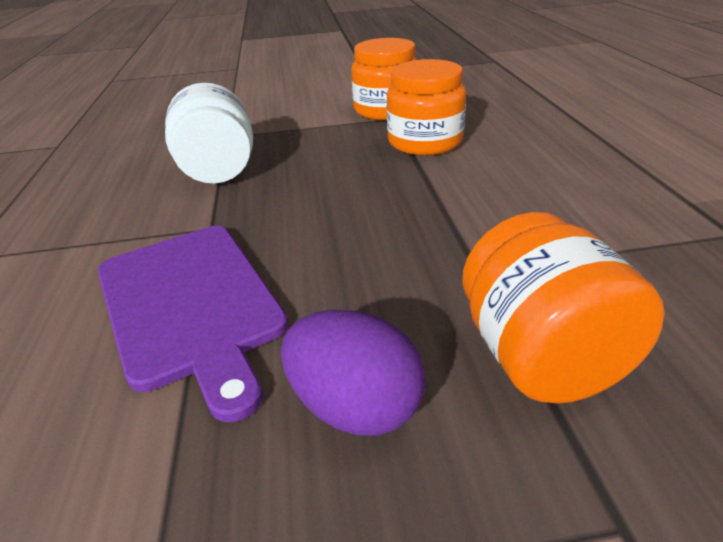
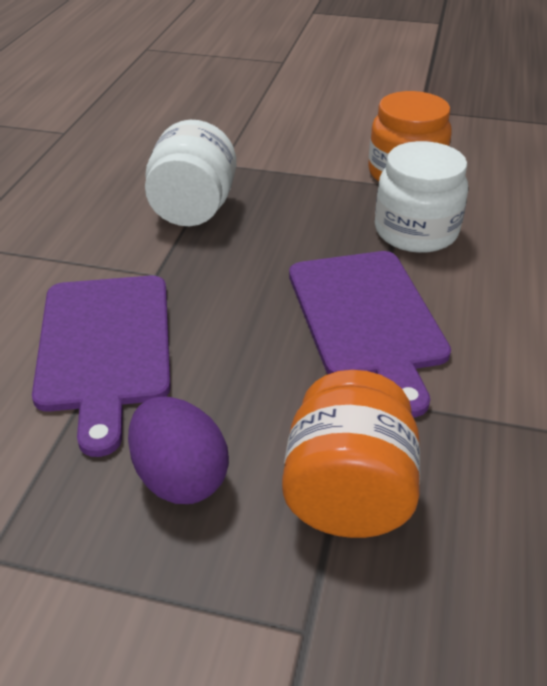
camera: 20 degrees right, 5 degrees up
orange jar [386,59,466,155] -> white jar [375,141,468,253]
none -> purple cutting board [289,251,451,418]

